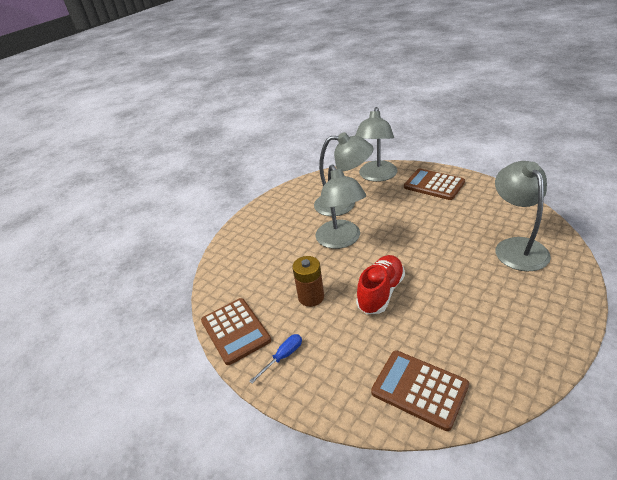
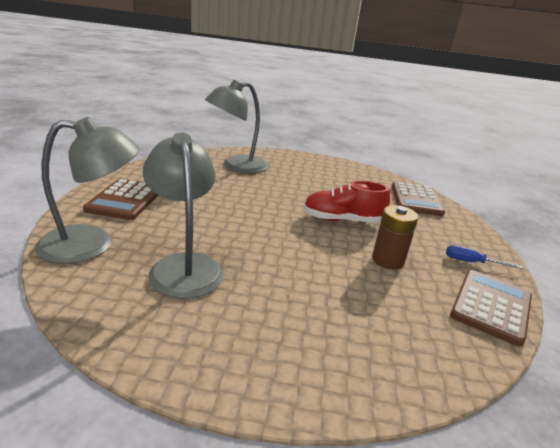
camera: 125 degrees left, 10 degrees down
grey lamp [315,165,366,249] -> none

